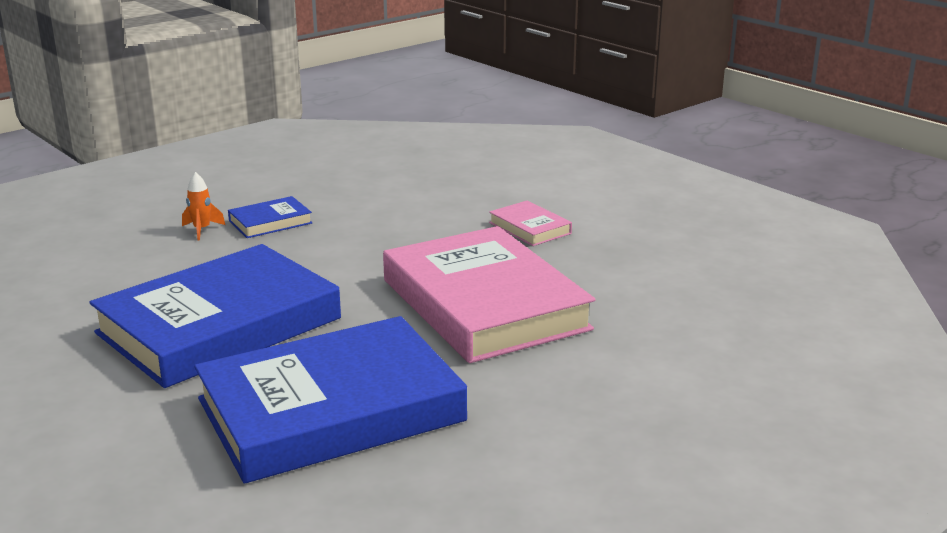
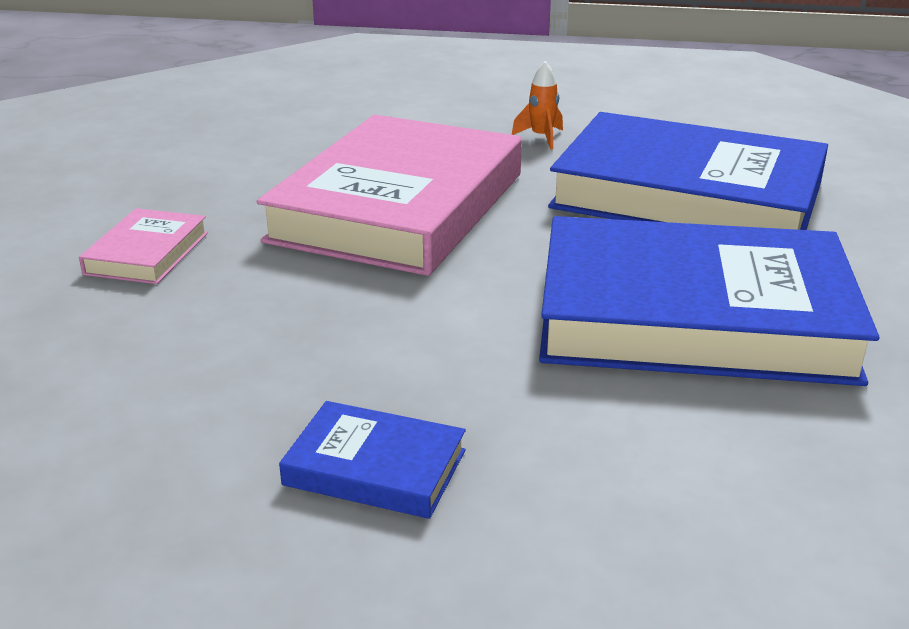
camera: 130 degrees left, 5 degrees up
orange rocket [182,172,225,241] -> orange rocket moved to [512,61,563,149]

